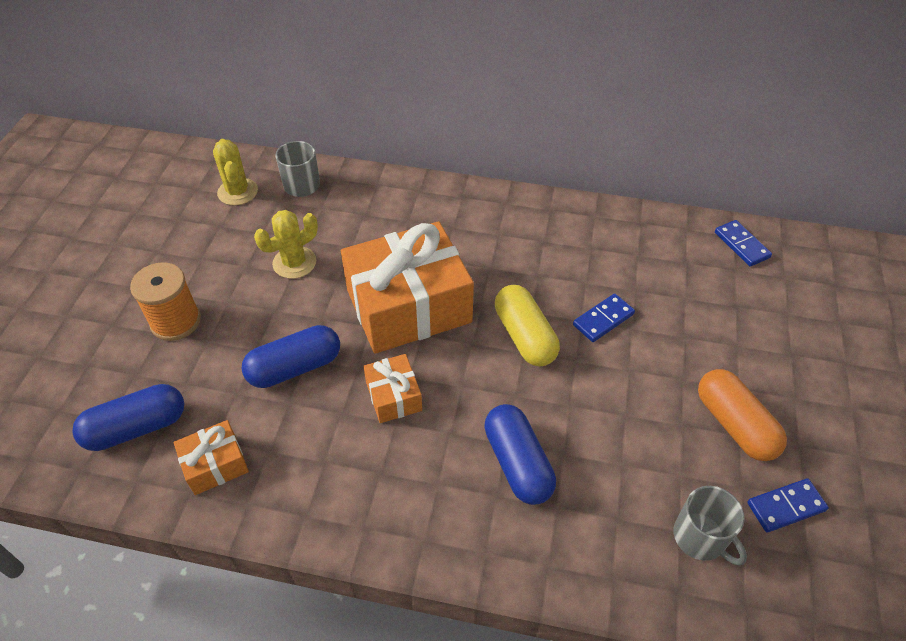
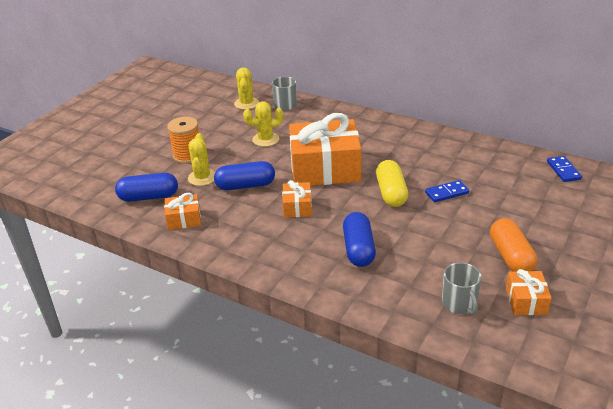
camera: 20 degrees right, 15 degrees down
blue domino [747,478,829,533] -> orange gift [506,269,552,315]
none -> yellow cactus [188,133,215,186]

